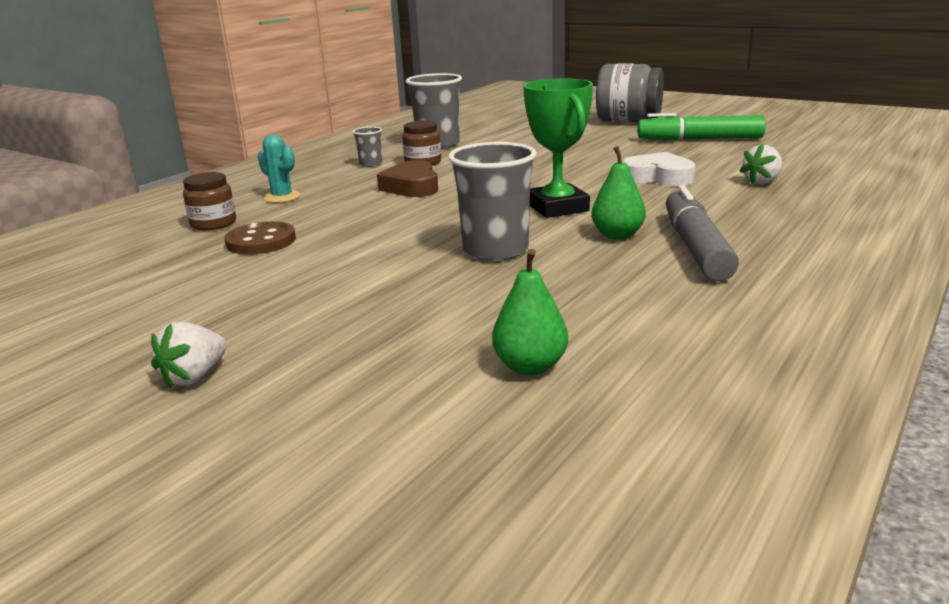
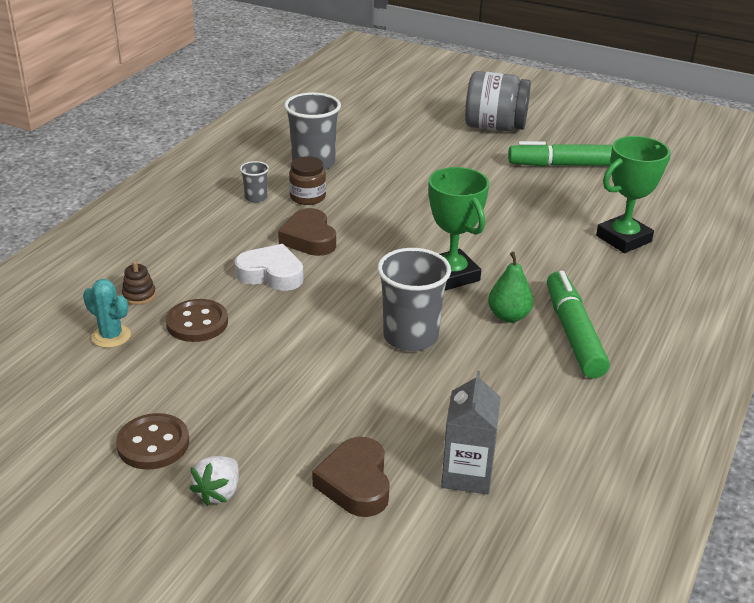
camera: 10 degrees left, 10 degrees up
brown jar [183,172,236,230] -> brown stacking toy [122,261,156,305]
turquoise cactus [258,135,300,203] -> turquoise cactus moved to [83,279,131,348]
green pear [492,249,568,375] -> grey carton [441,370,501,494]
white heart [622,152,695,186] -> white heart moved to [235,244,304,291]
grey marker [666,185,739,281] -> green marker [547,271,610,378]
white strawberry [740,144,783,185] -> green trophy [596,136,671,253]
none -> brown button [116,413,189,470]
none -> brown heart [312,437,390,517]

